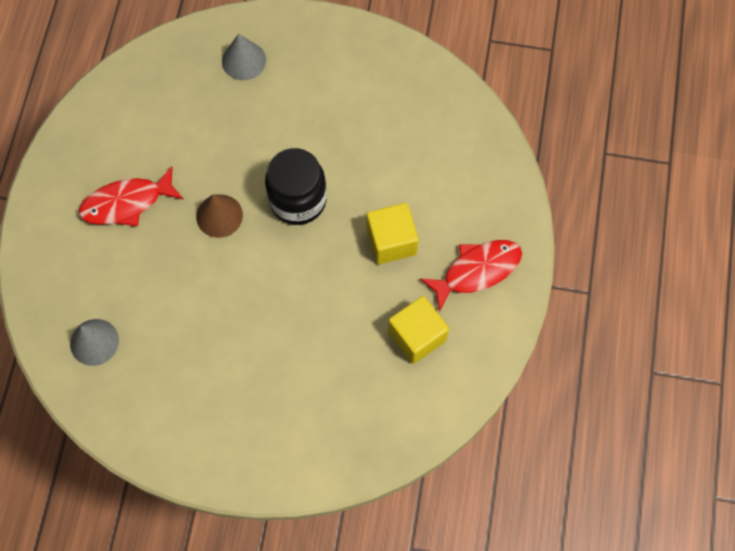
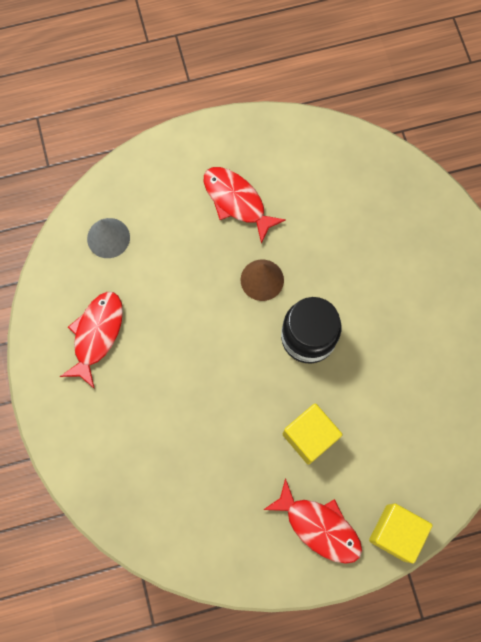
camera: 65 degrees right, 5 degrees up
grey cone [222,34,266,80] -> none
yellow cube [388,296,449,364] -> yellow cube moved to [369,504,433,564]
none -> red fish [60,292,123,389]

